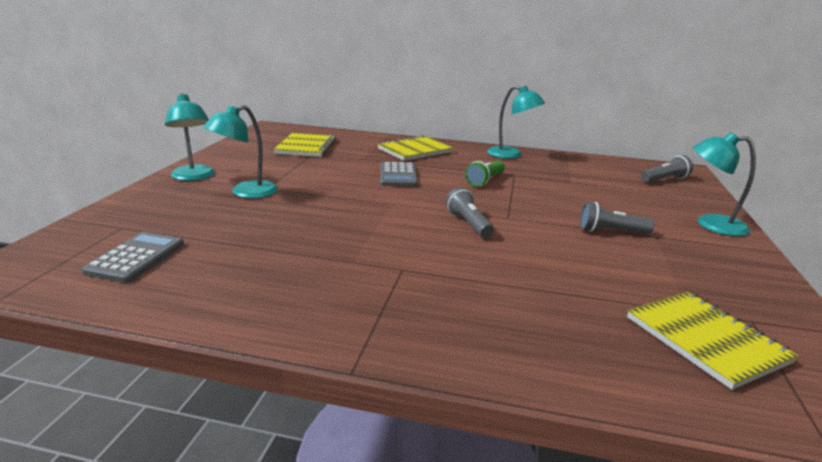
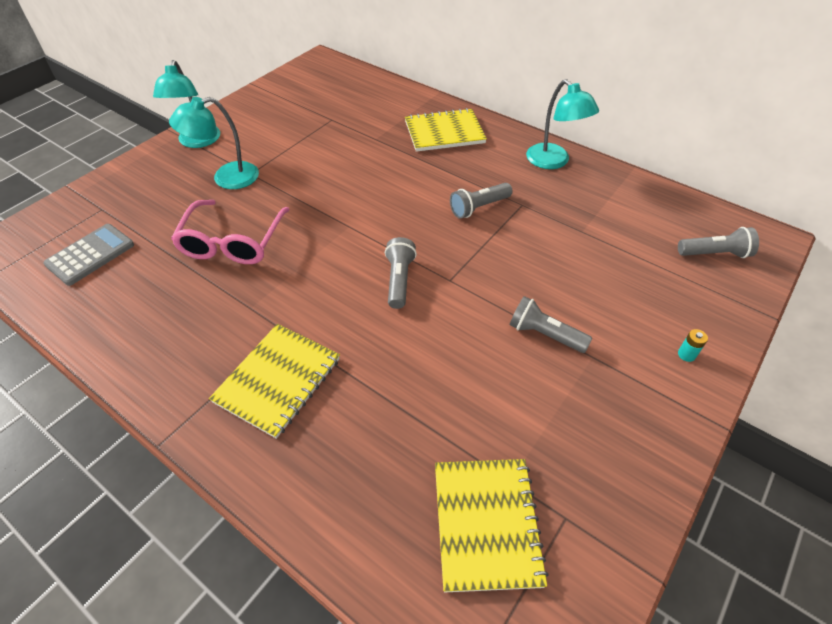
camera: 25 degrees right, 25 degrees up
yellow notebook [273,132,337,157] -> yellow notebook moved to [209,324,340,439]
grey calculator [380,162,418,187] -> none
green flashlight [465,161,505,186] -> grey flashlight [450,183,513,219]
turquoise lamp [693,132,756,236] -> turquoise battery [678,329,708,362]
none -> pink glasses [171,200,290,264]

